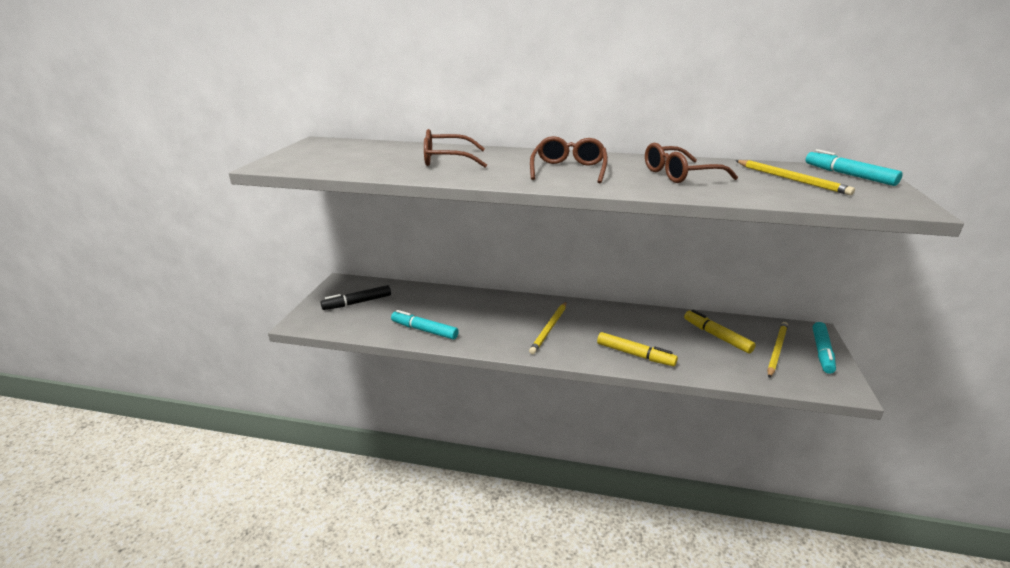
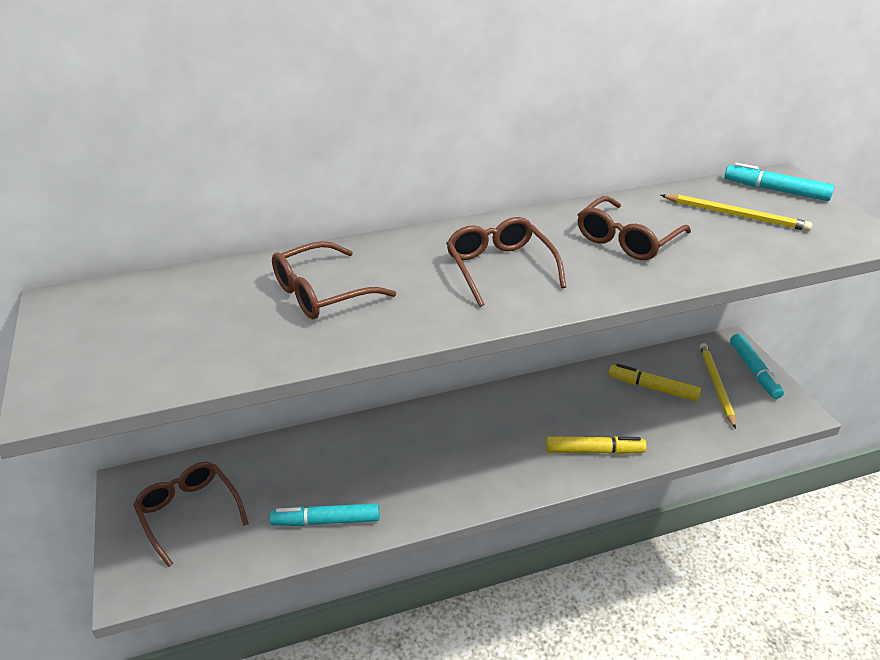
camera: 30 degrees left, 10 degrees up
black marker [321,285,391,310] -> brown glasses [133,462,249,567]
yellow pencil [529,302,567,354] -> none

